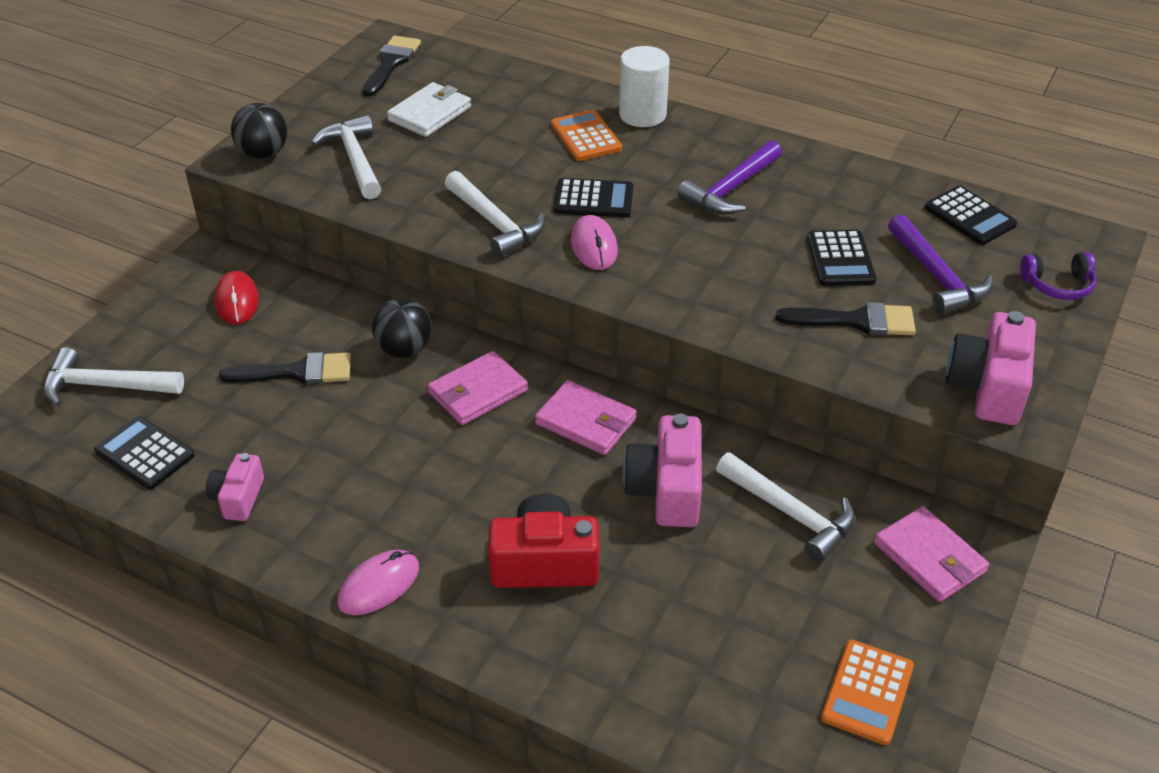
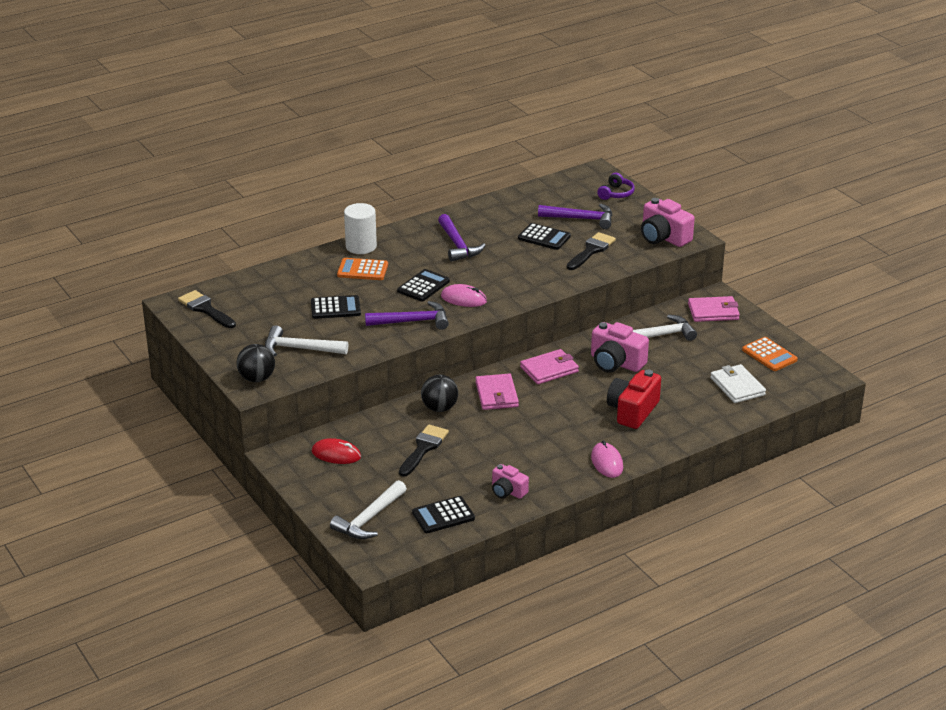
camera: 60 degrees left, 10 degrees down
white wallet [387,82,471,137] -> white wallet moved to [710,364,766,403]
white hammer [445,171,545,258] -> purple hammer [365,301,449,330]
black calculator [924,186,1017,245] -> black calculator moved to [311,295,361,319]

